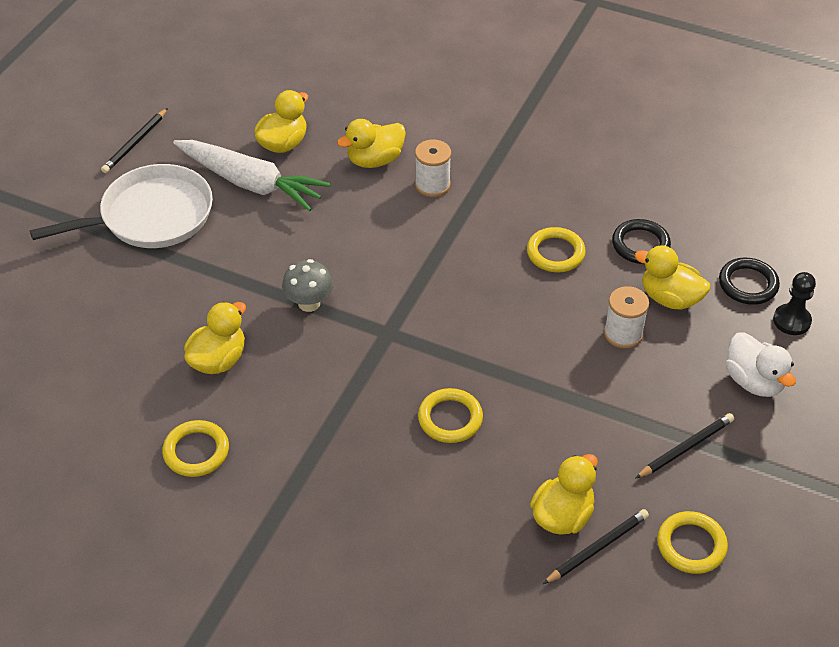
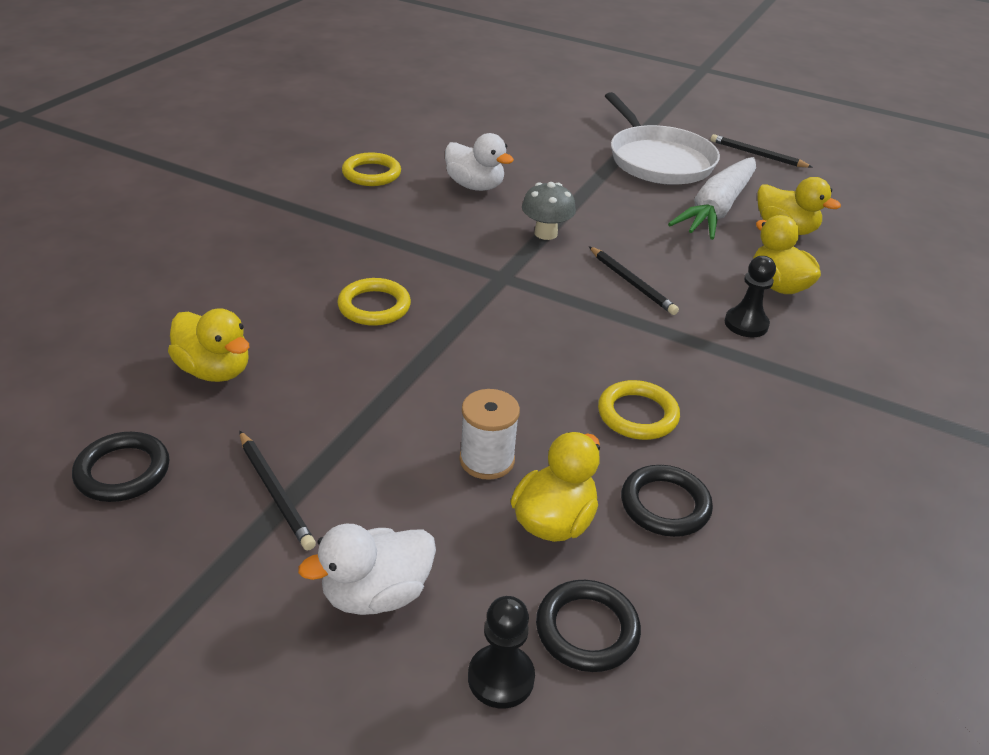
camera: 90 degrees right, 10 degrees down
yellow duck [184,302,246,374] -> white duck [445,133,514,191]
white spool [415,140,451,197] -> black pawn [725,256,776,337]
black pencil [543,509,649,584] -> black pencil moved to [589,246,679,315]
yellow ring [657,511,728,574] -> black ring [72,432,169,502]

